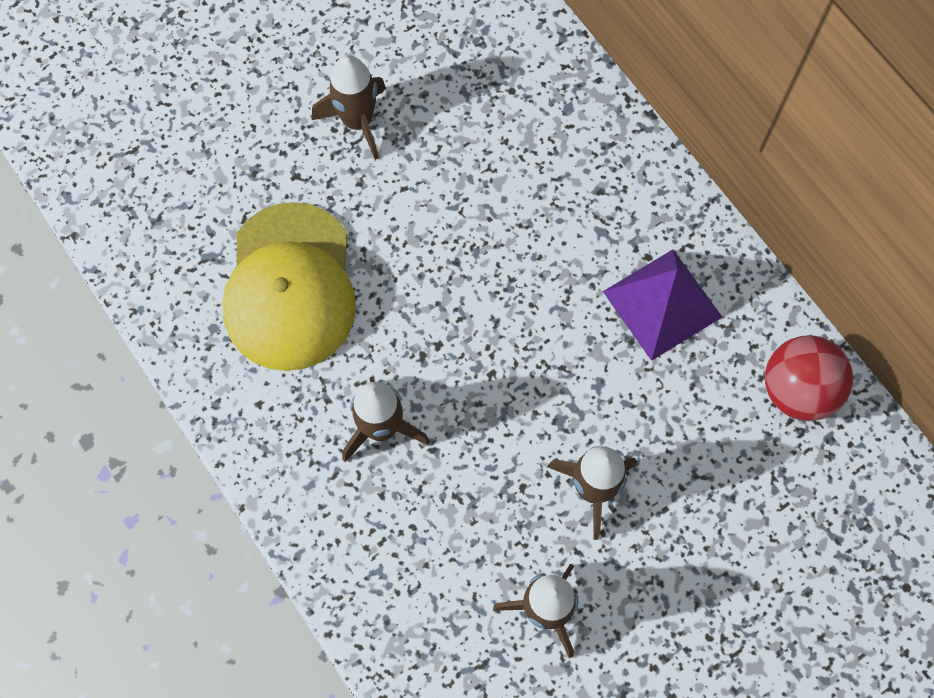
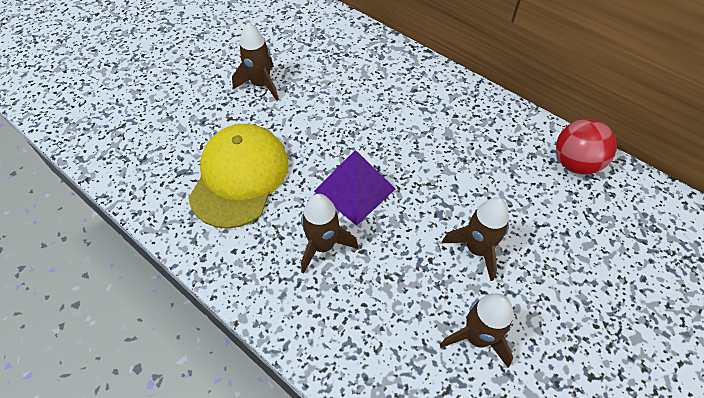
camera: 15 degrees left, 15 degrees down
yellow cap [222,202,356,371] -> yellow cap turned 150 degrees counterclockwise [188,124,289,229]
purple pyramid [603,250,722,361] -> purple pyramid moved to [314,150,396,226]

